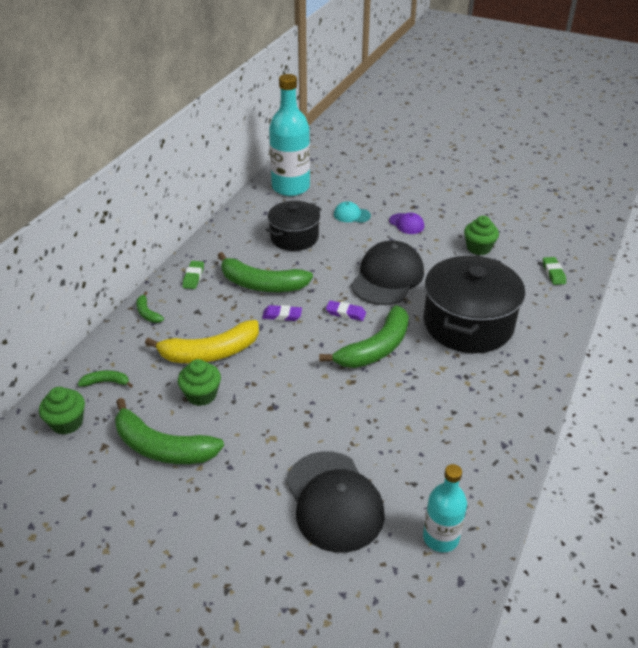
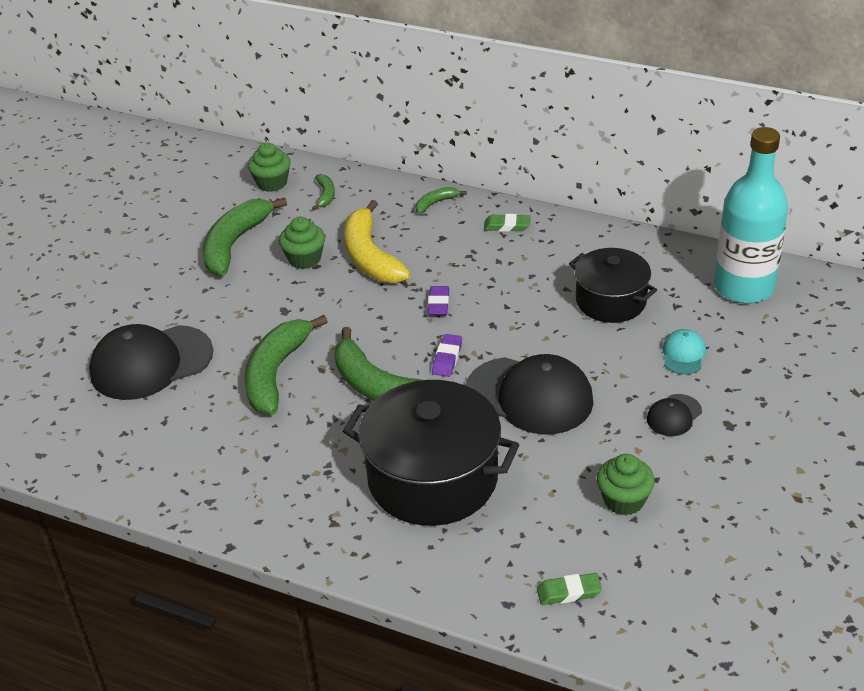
camera: 90 degrees right, 0 degrees up
green banana [217,252,313,292] -> green banana moved to [245,315,328,415]
purple cap [389,213,424,234] -> black cap [647,394,702,436]
turquoise bottle [423,464,467,552] -> none

